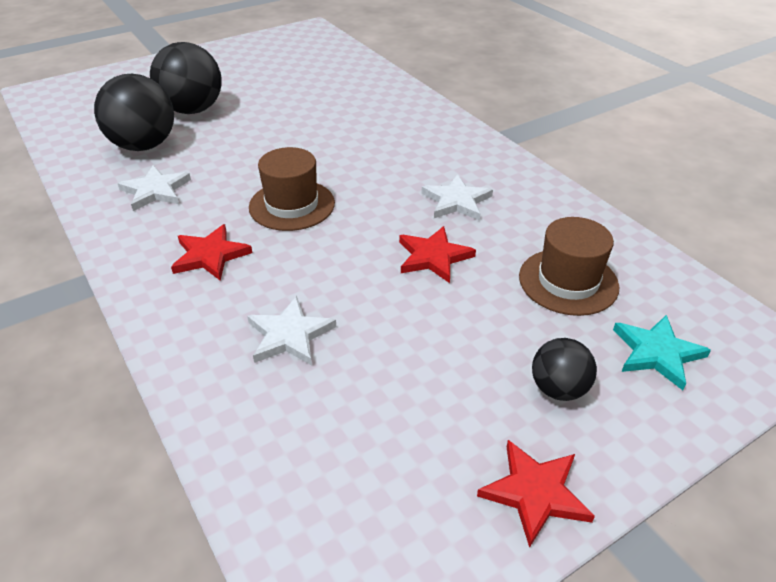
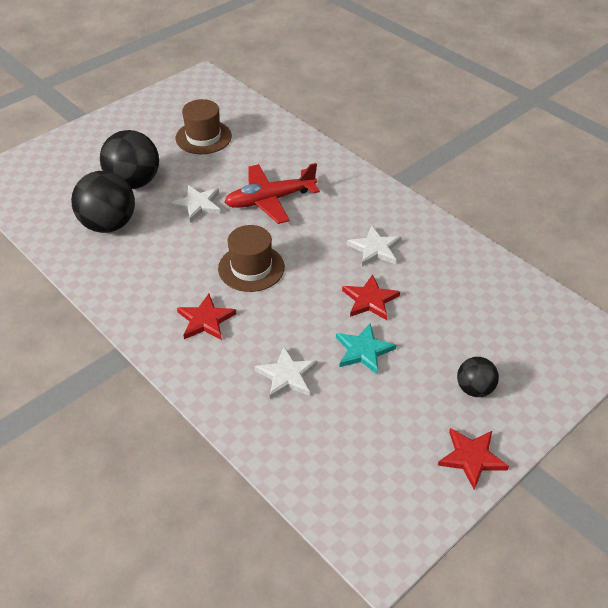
camera: 10 degrees left, 5 degrees up
white star [117,165,191,211] -> white star moved to [170,185,221,223]
brown hat [519,217,619,316] -> brown hat moved to [175,99,232,154]
turquoise star [613,315,711,390] -> turquoise star moved to [336,323,396,375]
none -> red plane [225,163,320,224]

